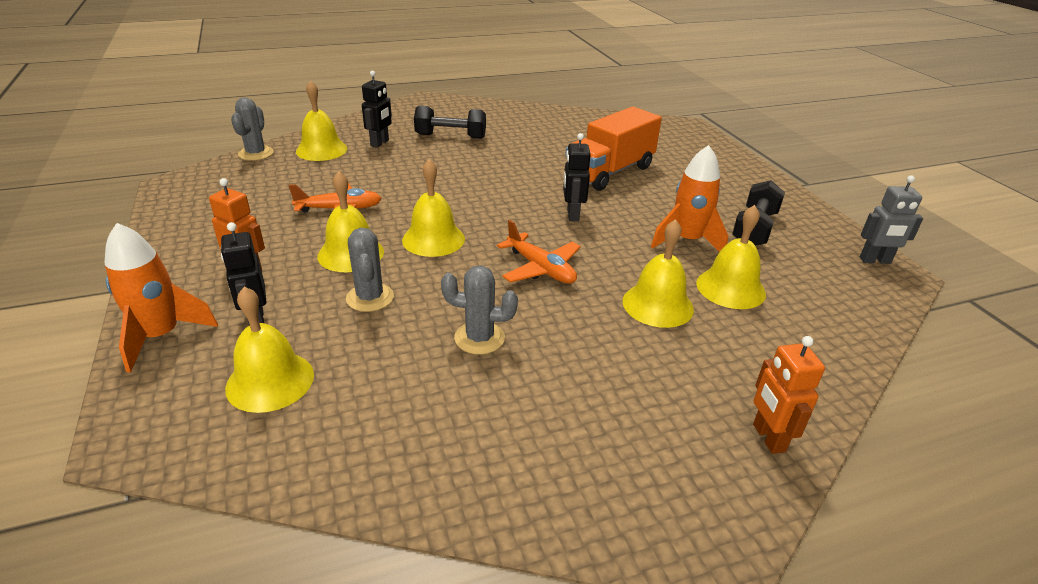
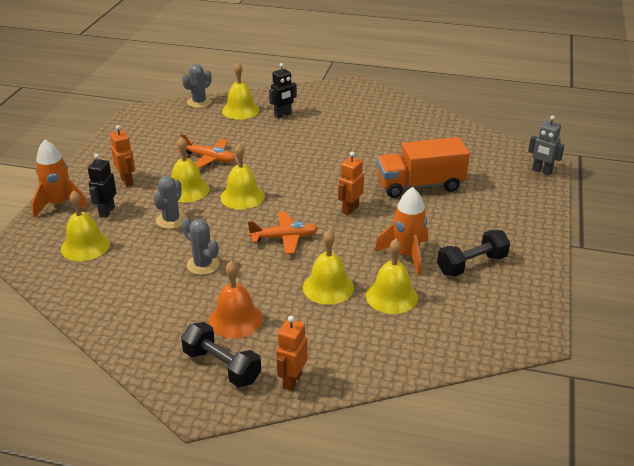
camera: 35 degrees right, 0 degrees up
black dumbbell [414,106,486,139] -> black dumbbell moved to [181,322,261,387]
orange plane [497,220,581,284] -> orange plane turned 90 degrees counterclockwise [248,212,318,254]
black robot [563,133,591,221] -> orange robot [338,152,364,215]
grey robot [860,176,923,264] -> grey robot moved to [528,115,565,175]
none -> orange bell [209,261,263,338]

